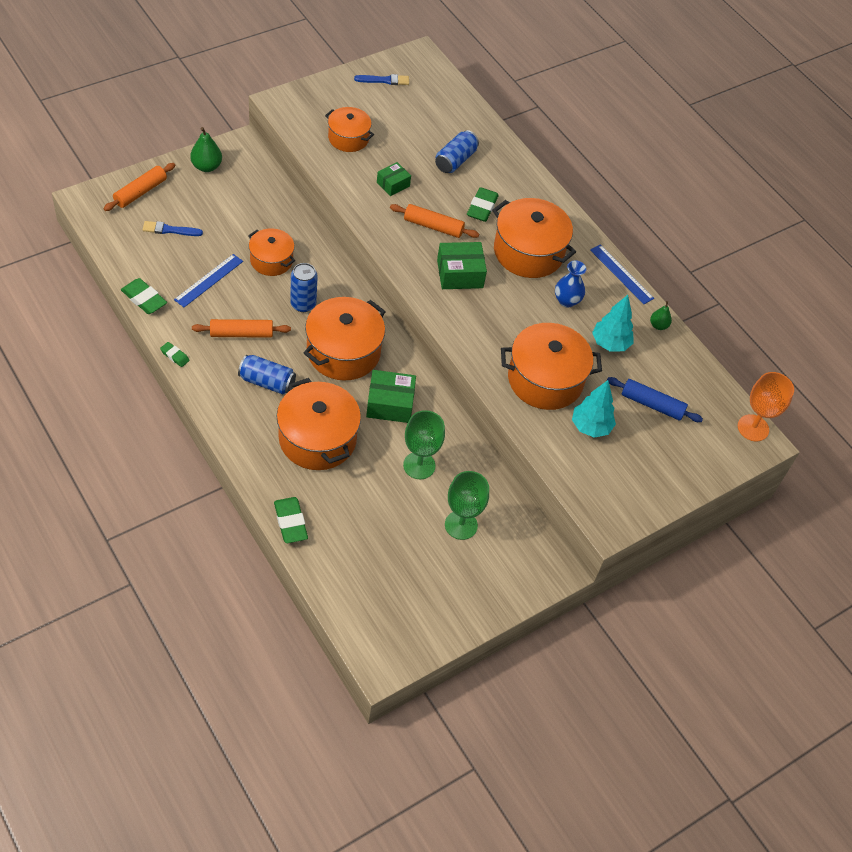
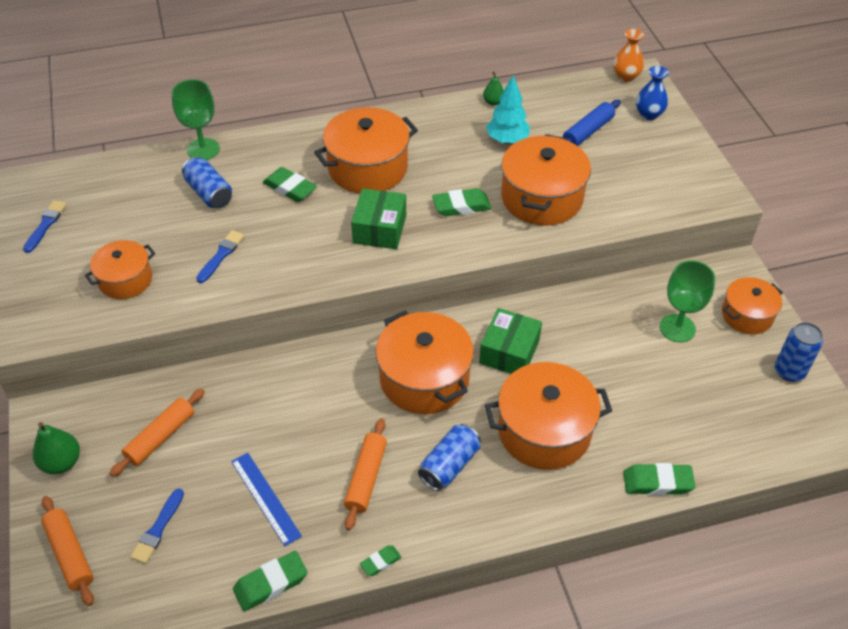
camera: 65 degrees left, 5 degrees down
orange pot [248,228,295,276] -> orange pot moved to [722,277,783,334]
blue can [290,263,318,312] -> blue can moved to [775,322,823,382]
green box [377,162,411,196] -> blue brush [196,230,245,283]
orange rolling pin [390,204,479,238] -> orange rolling pin moved to [110,389,205,477]
green goblet [403,410,445,479] -> green goblet moved to [172,79,220,160]
blue vase [555,261,586,308] -> blue vase moved to [636,66,669,120]
turquoise tree [572,380,616,438] -> none
blue ruler [590,244,654,304] -> none
orange goblet [738,372,794,442] -> orange vase [613,29,644,82]
none -> green eraser [432,188,491,216]

